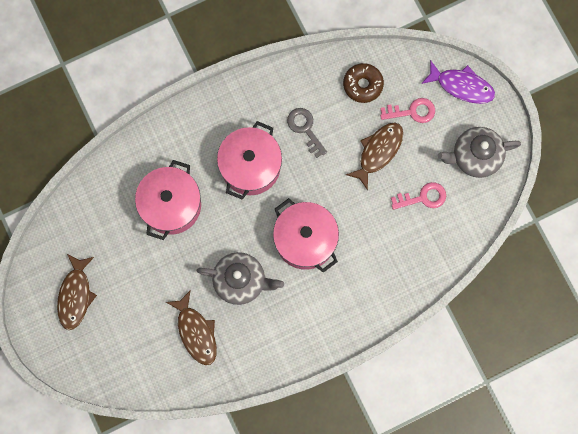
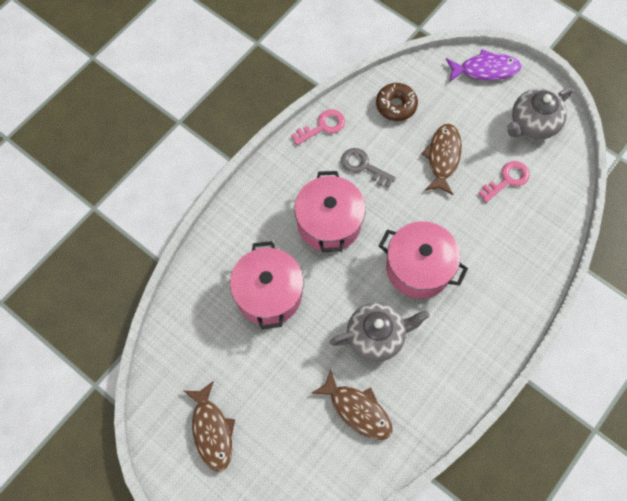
camera: 25 degrees left, 10 degrees down
pink key [380,98,435,123] -> pink key moved to [291,109,345,145]

